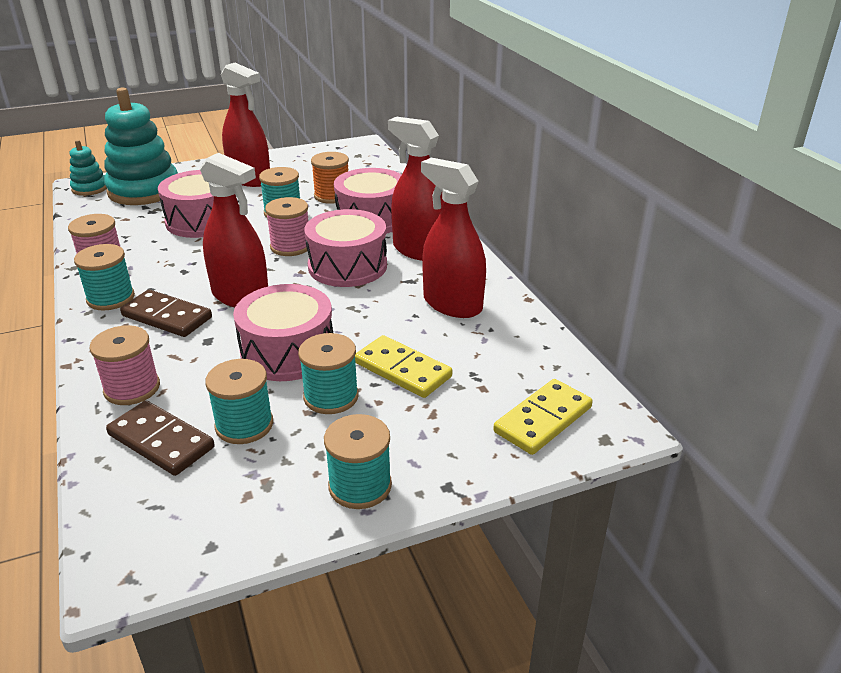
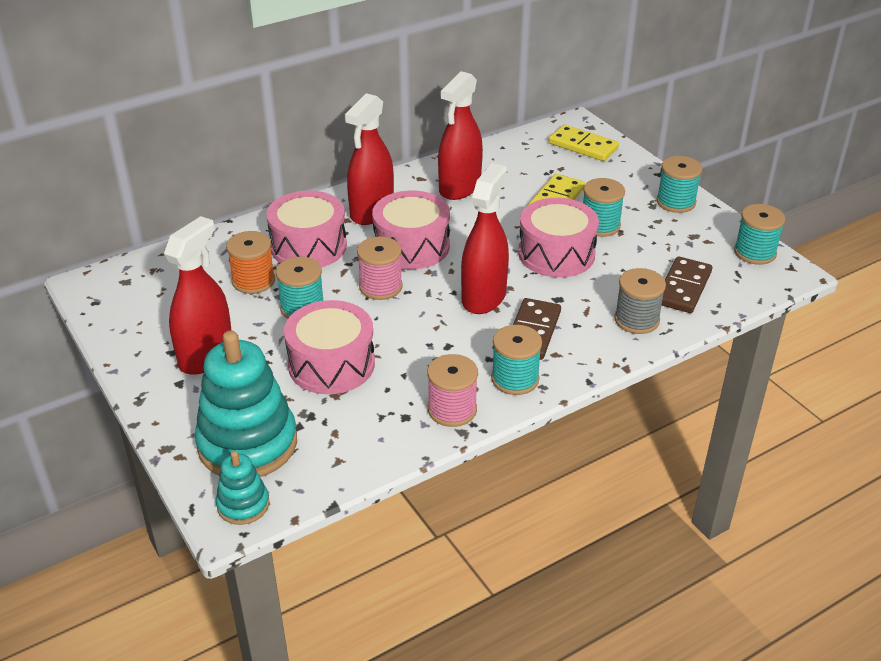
camera: 100 degrees left, 5 degrees up
pink spool [90,325,160,405] -> grey spool [614,268,666,334]
turquoise spool [205,359,273,444] -> turquoise spool moved to [734,204,785,265]

